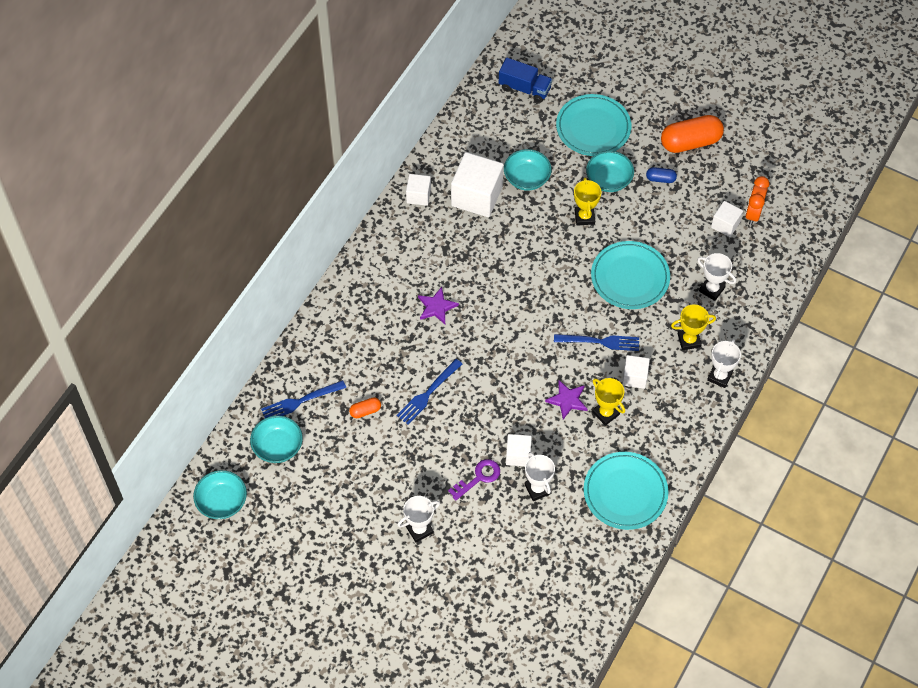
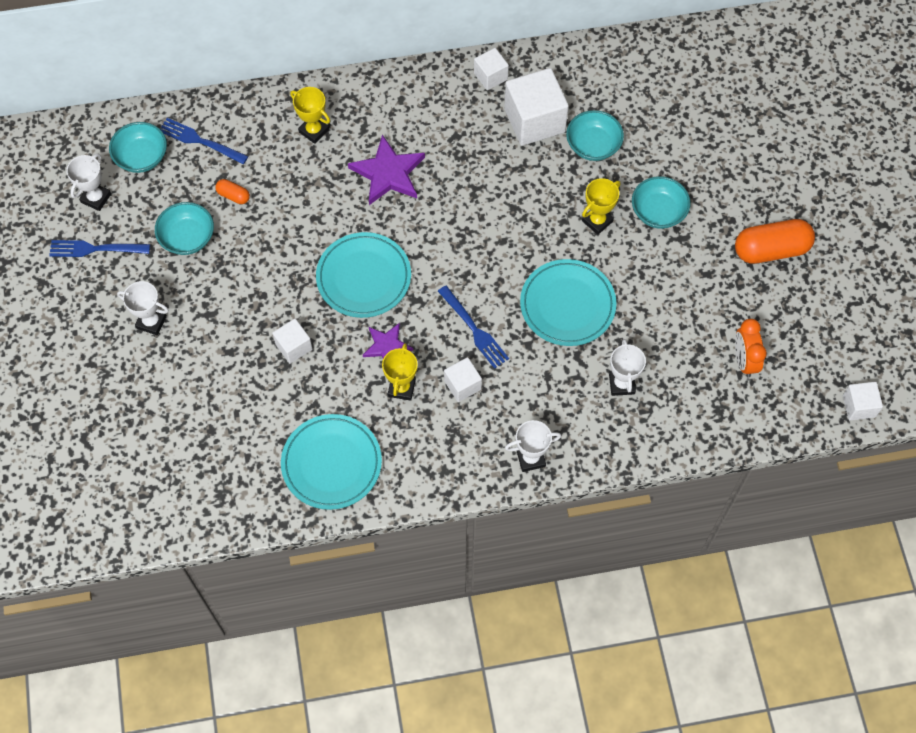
camera: 50 degrees right, 5 degrees up
turquoise bowl [193,470,247,519] -> turquoise bowl moved to [155,202,214,255]
blue fork [396,359,462,425] -> blue fork moved to [49,240,150,257]
purple star [418,287,459,324] -> purple star [348,135,425,205], size x1.62
purple key [448,459,500,500] -> none
blue truck [499,58,552,103] -> none
white trophy [525,452,555,501] -> white trophy moved to [67,153,111,211]
turquoise plate [556,94,631,156] -> turquoise plate moved to [316,232,411,318]
blue capsule [646,167,677,183] -> none
orange capsule [661,115,724,153] -> orange capsule turned 45 degrees counterclockwise [735,219,815,264]
yellow trophy [671,304,716,350] -> yellow trophy moved to [290,87,330,144]
white cube [711,201,743,237] -> white cube moved to [843,382,883,420]
orange clock [745,176,769,225] -> orange clock turned 75 degrees counterclockwise [735,319,767,377]

